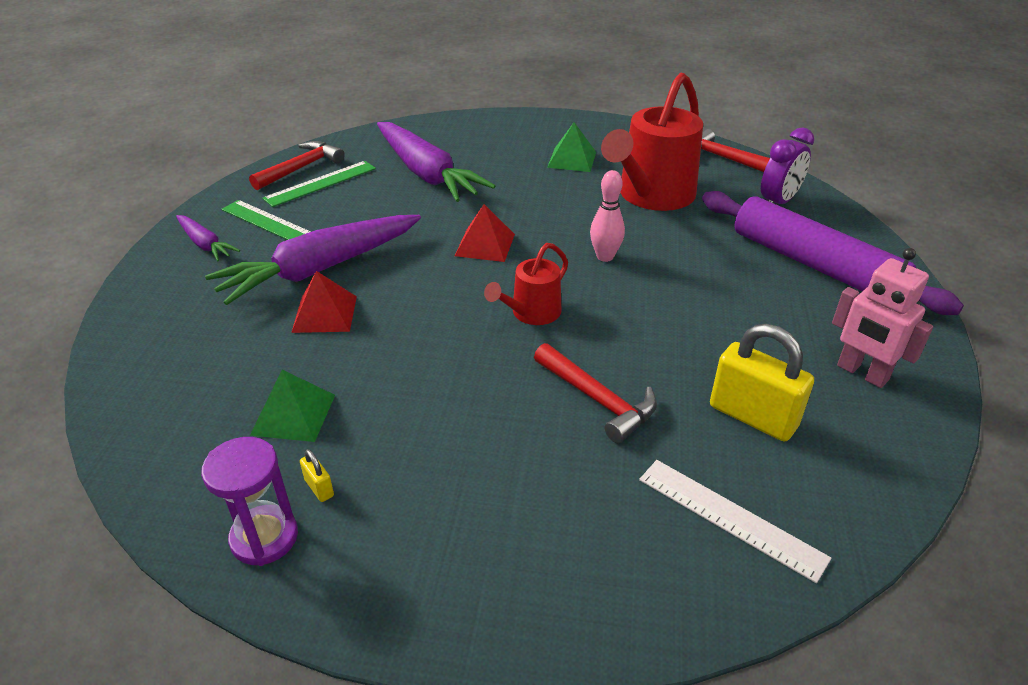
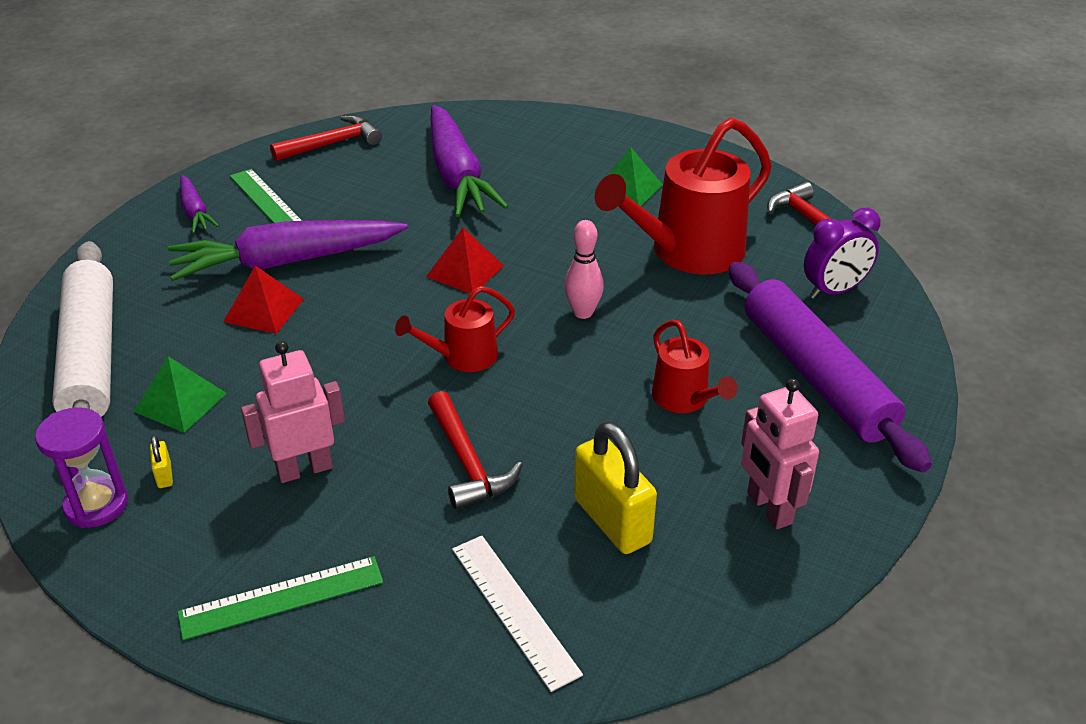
camera: 20 degrees right, 0 degrees up
green ruler [262,161,376,207] -> green ruler moved to [178,556,383,640]
none -> white rolling pin [52,241,113,417]
none -> pink robot [241,341,345,483]
none -> red watering can [652,320,738,413]

